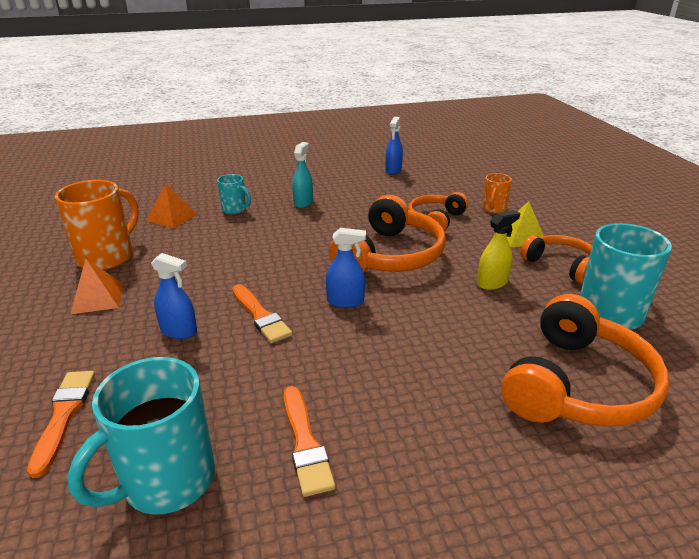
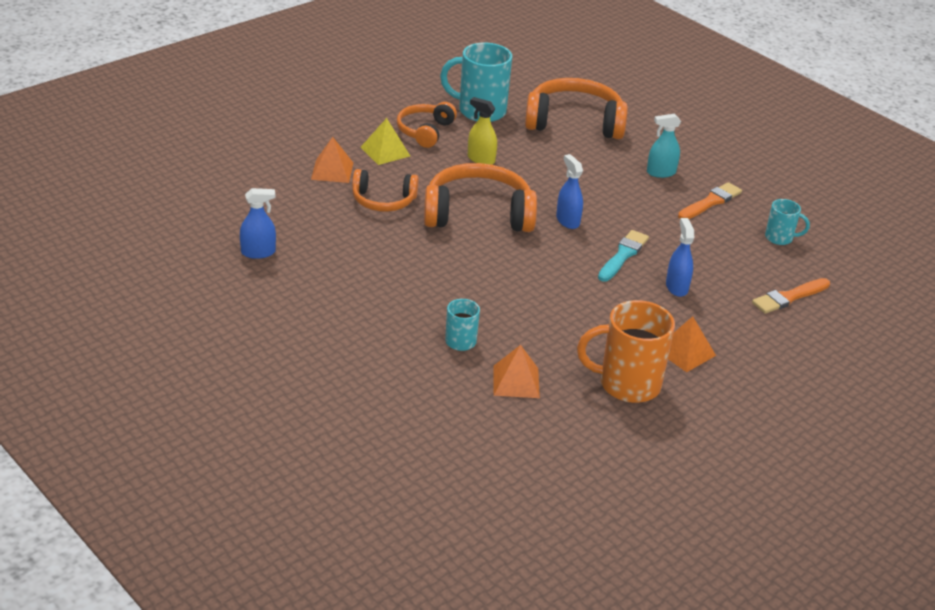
camera: 120 degrees left, 5 degrees up
turquoise mug [67,357,215,515] -> turquoise mug [765,199,810,245], size x0.53
orange brush [232,284,292,343] -> turquoise brush [598,230,649,282]
turquoise spray bottle [292,142,313,208] -> turquoise spray bottle moved to [647,114,681,178]
orange mug [482,173,512,213] -> orange pyramid [311,137,353,183]

